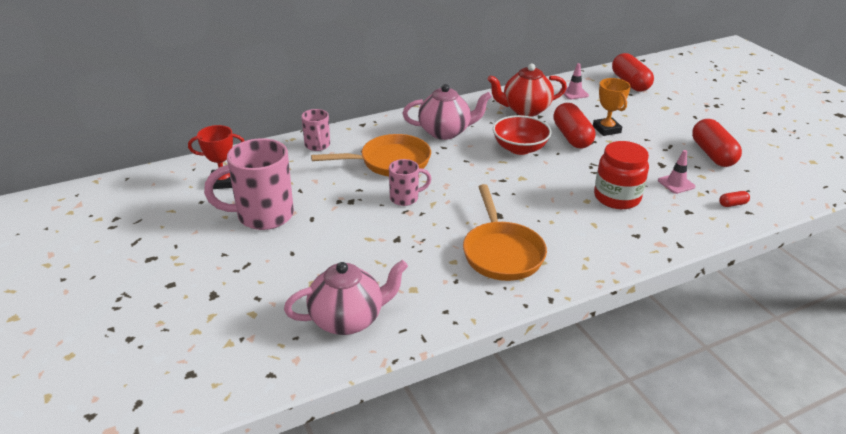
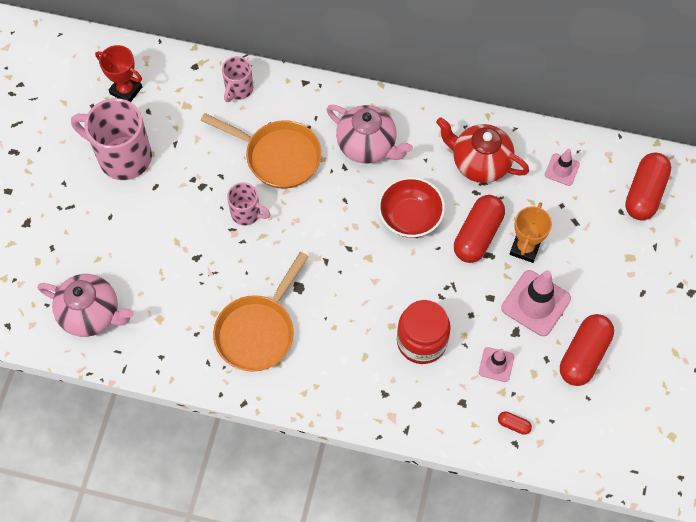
camera: 40 degrees right, 30 degrees up
none -> pink traffic cone [501,270,571,336]

